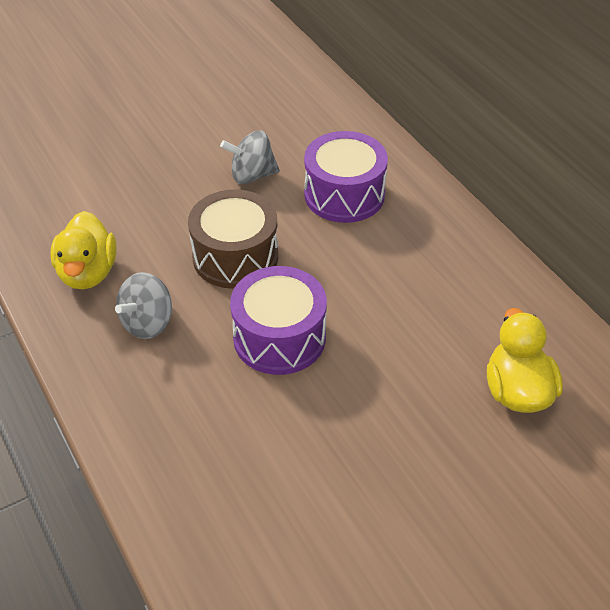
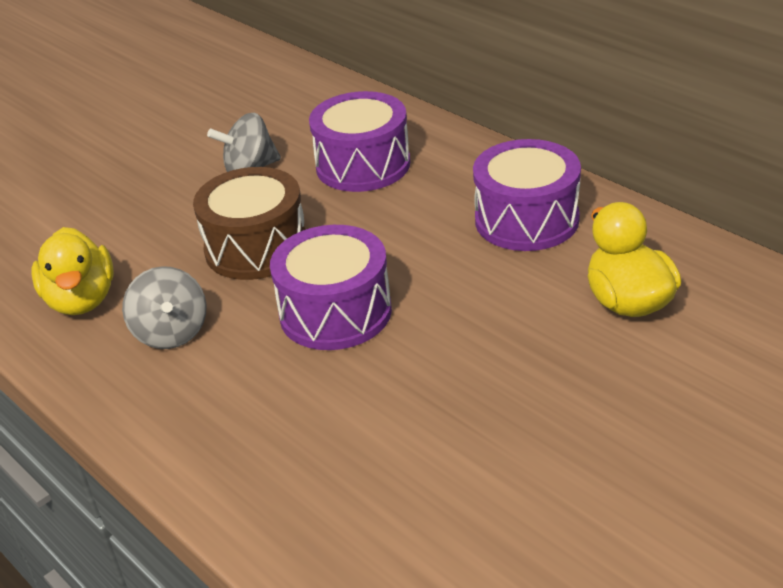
camera: 10 degrees left, 10 degrees down
grey spinning top [115,272,172,339] -> grey spinning top turned 45 degrees counterclockwise [122,266,207,349]
none -> purple drum [473,139,581,251]

